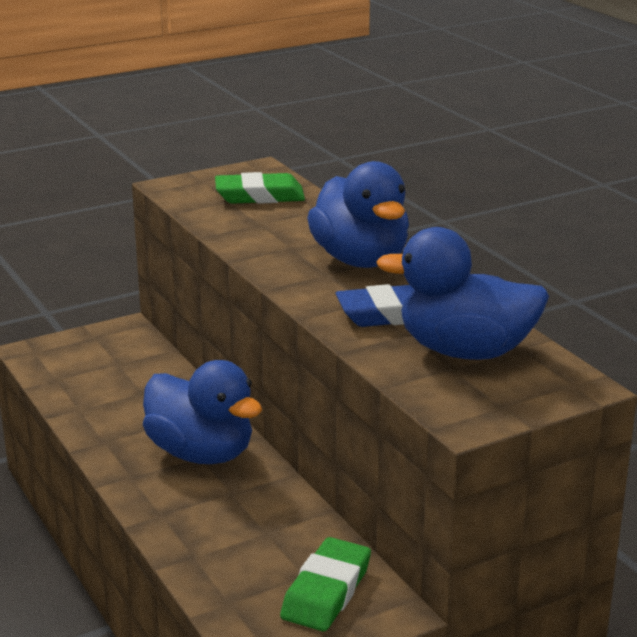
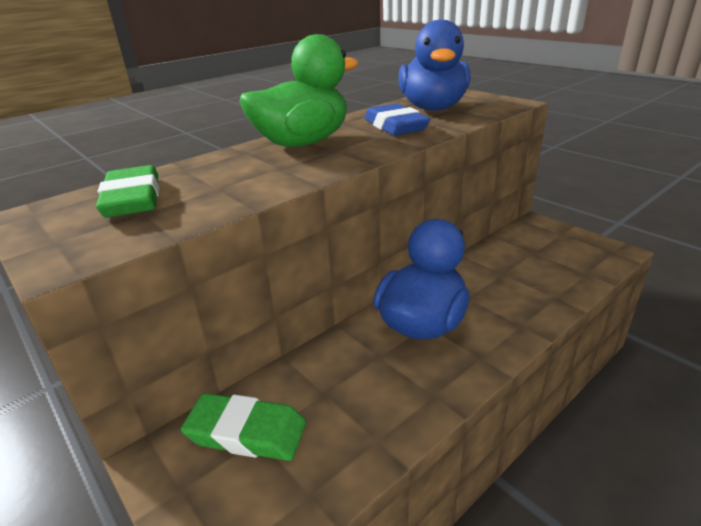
camera: 100 degrees left, 5 degrees up
green eraser [280,537,371,631] -> green eraser moved to [181,393,306,461]
blue duck [307,161,409,268] -> green duck [239,34,359,147]

